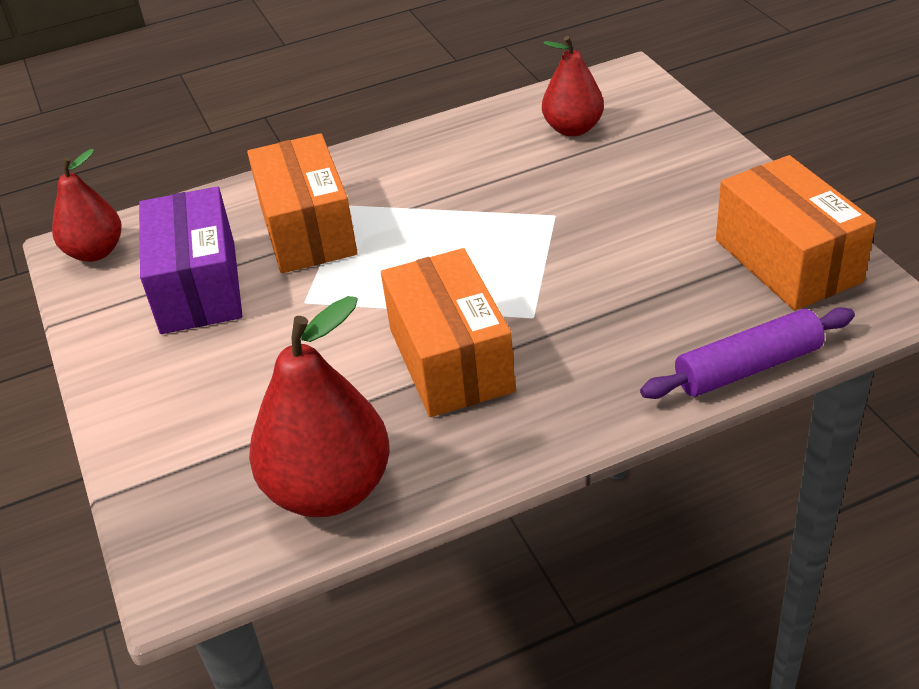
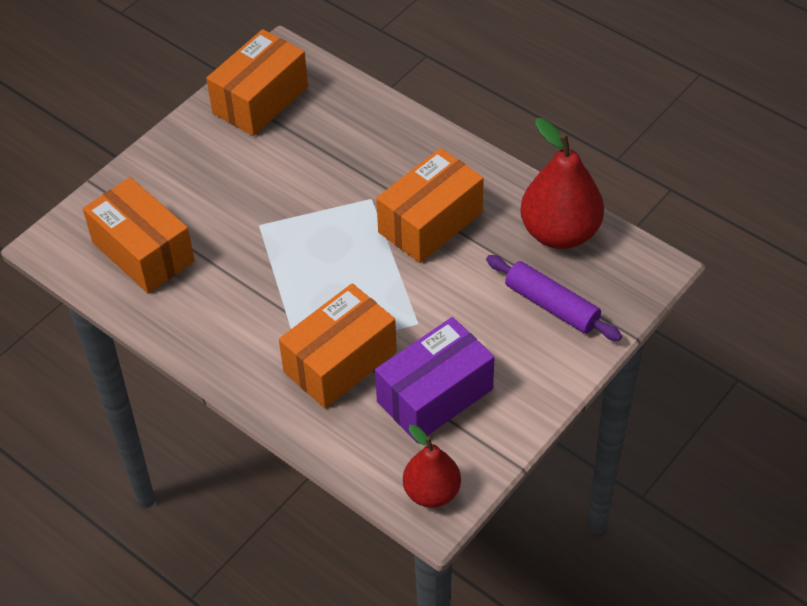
camera: 120 degrees left, 10 degrees up
red pear [542,36,604,137] -> orange box [83,177,195,294]
purple rolling pin [640,307,855,399] -> purple rolling pin moved to [486,255,622,341]

